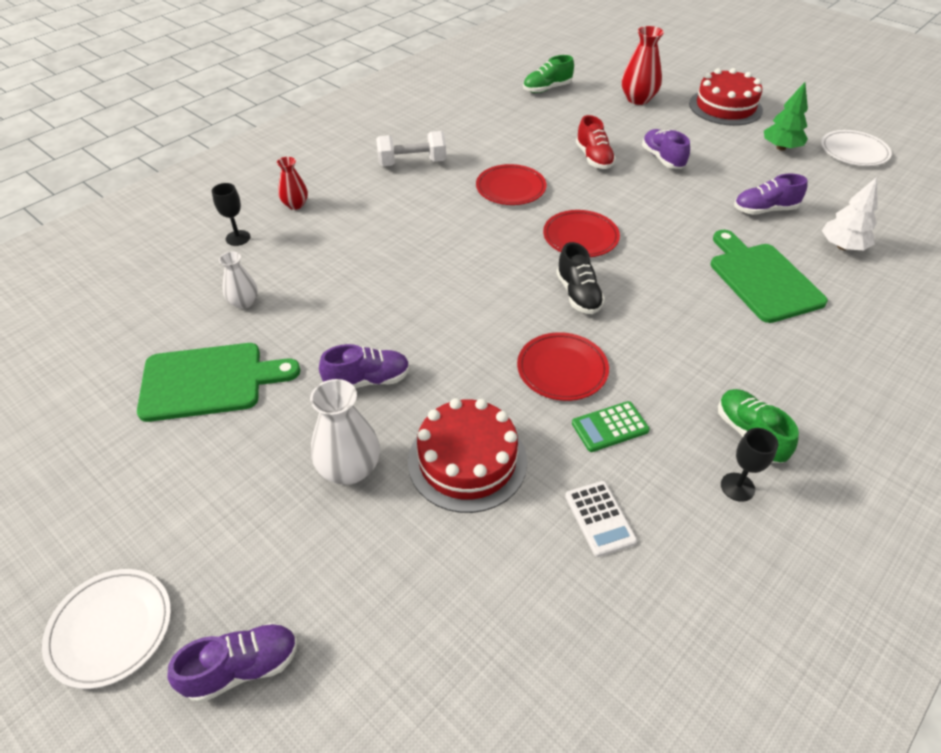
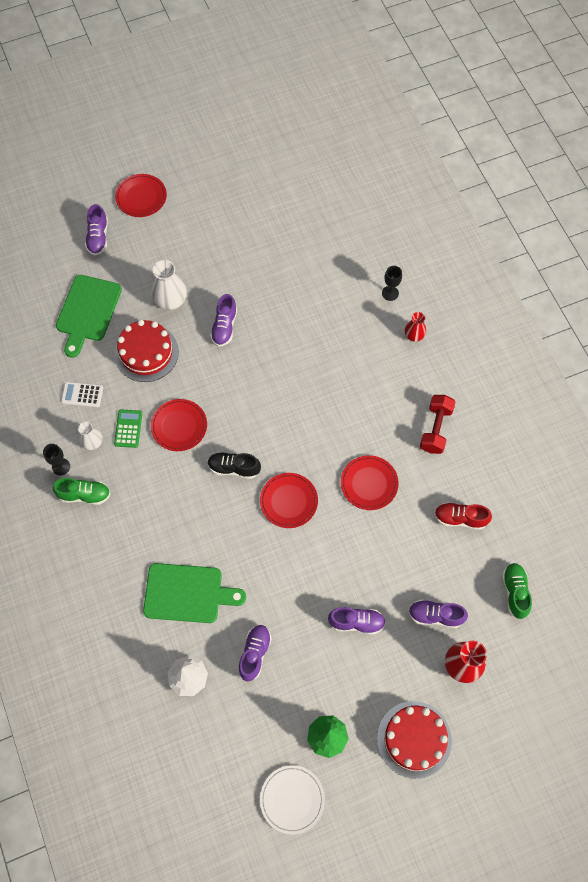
camera: 115 degrees right, 20 degrees up
white plate [42,569,171,689] -> red plate [115,174,167,217]
green cutting board [137,343,300,422] -> green cutting board moved to [56,275,122,358]
white vase [219,252,258,309] -> white vase moved to [78,422,102,450]
white dumbbell [376,131,446,166] -> red dumbbell [420,395,456,454]
red shoe [576,115,616,169] -> red shoe moved to [434,502,492,530]
none -> purple shoe [408,600,468,628]

